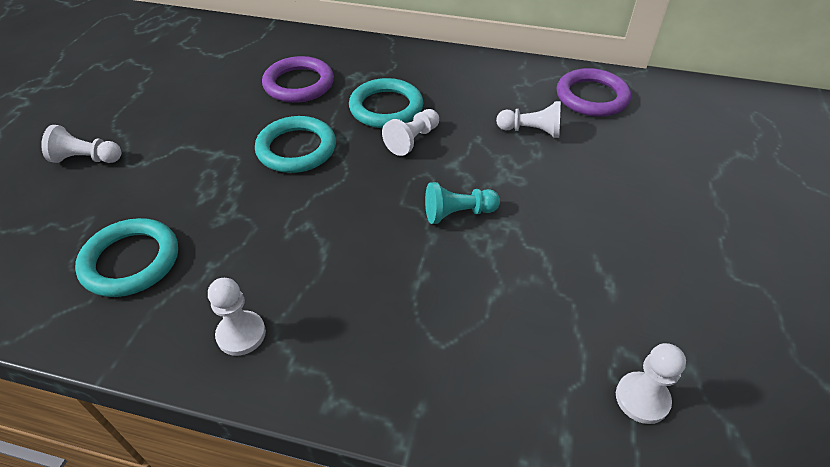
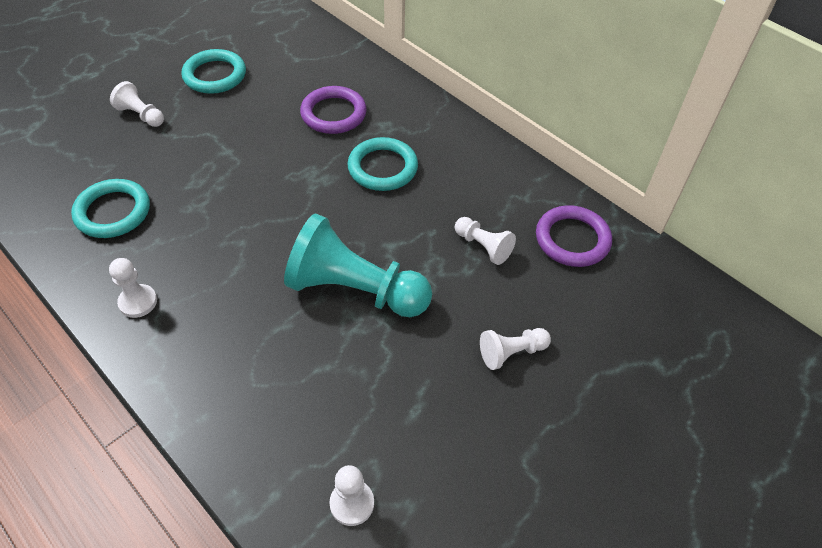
camera: 30 degrees right, 5 degrees up
turquoise ring [255,116,336,173] -> turquoise ring moved to [181,49,246,94]
white pawn [382,109,439,156] -> white pawn moved to [480,328,551,370]
turquoise pawn [425,182,500,224] -> turquoise pawn [284,214,432,317], size x2.11

